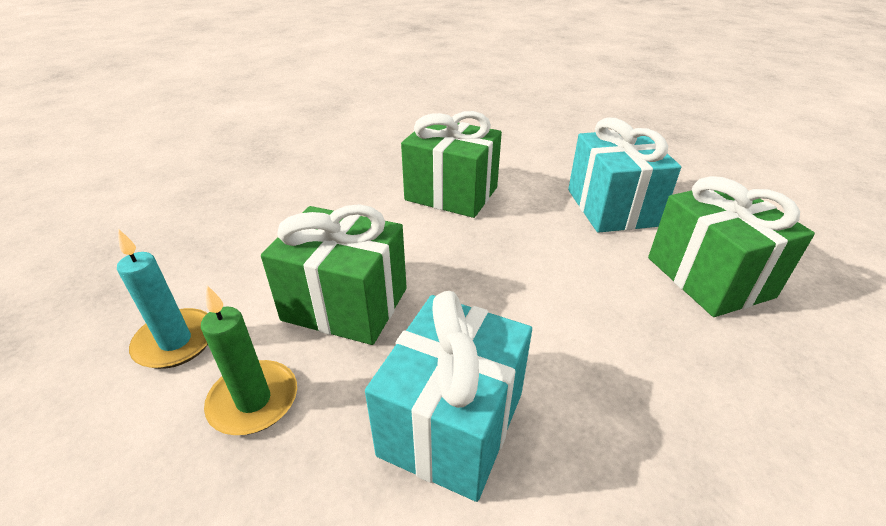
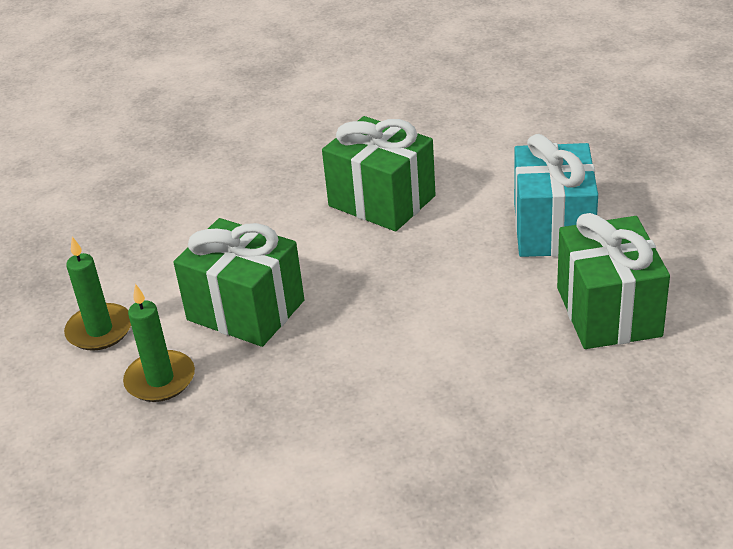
camera: 15 degrees right, 0 degrees up
turquoise candle [117,229,208,369] -> green candle [64,237,131,351]
turquoise gift [365,291,532,502] -> none

